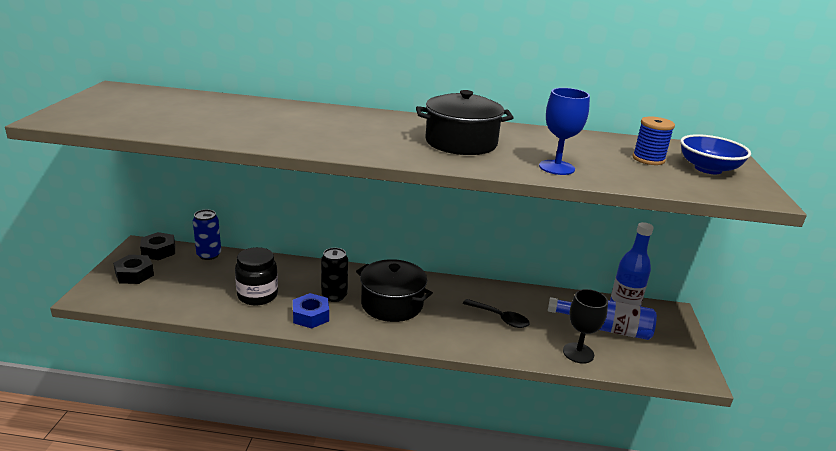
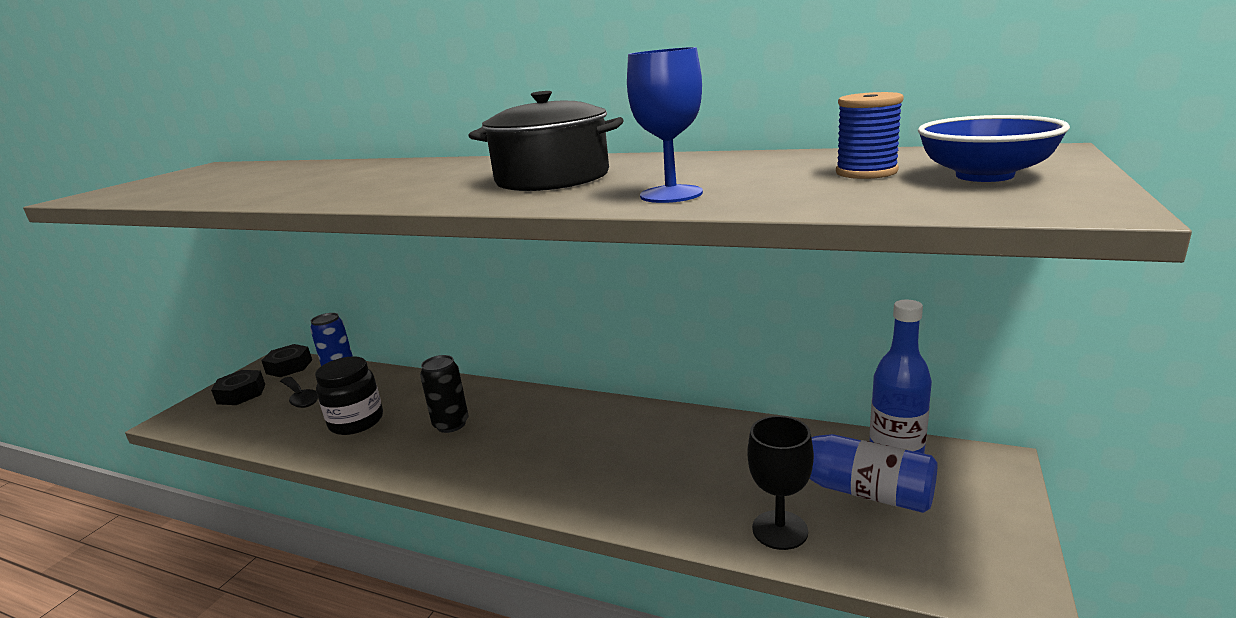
camera: 20 degrees right, 5 degrees down
blue nut [293,293,329,328] -> none
black pot [356,259,433,322] -> none
black spoon [463,299,530,328] -> black spoon moved to [280,377,318,408]

